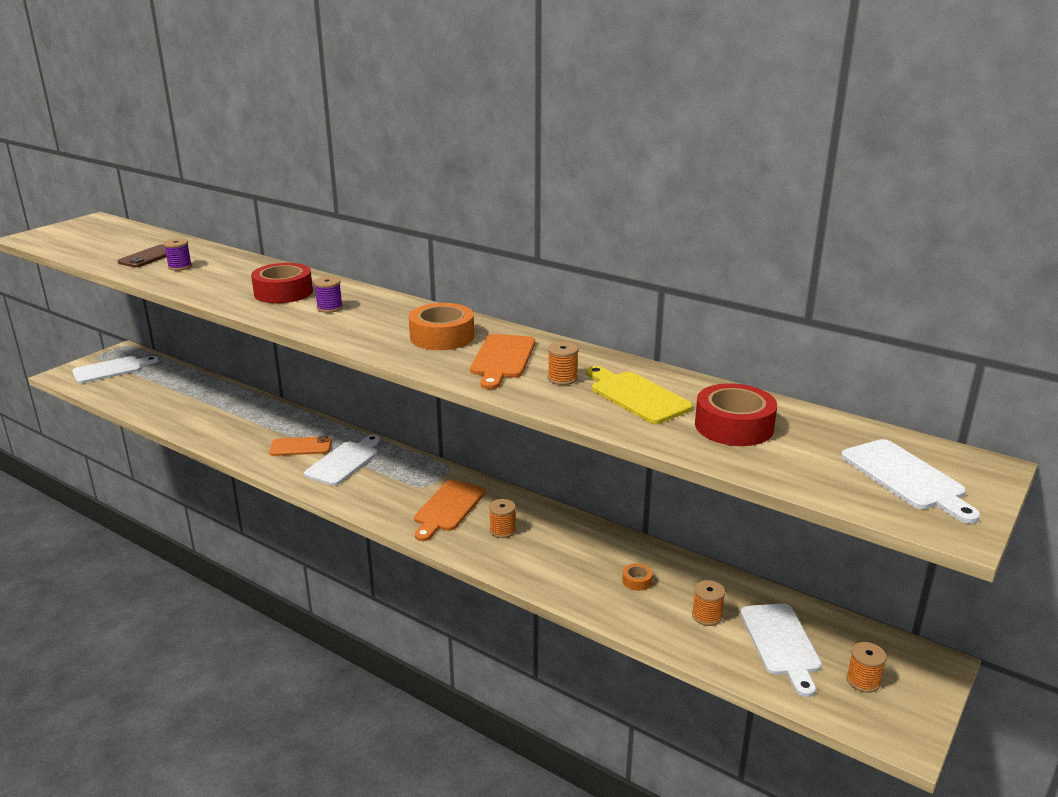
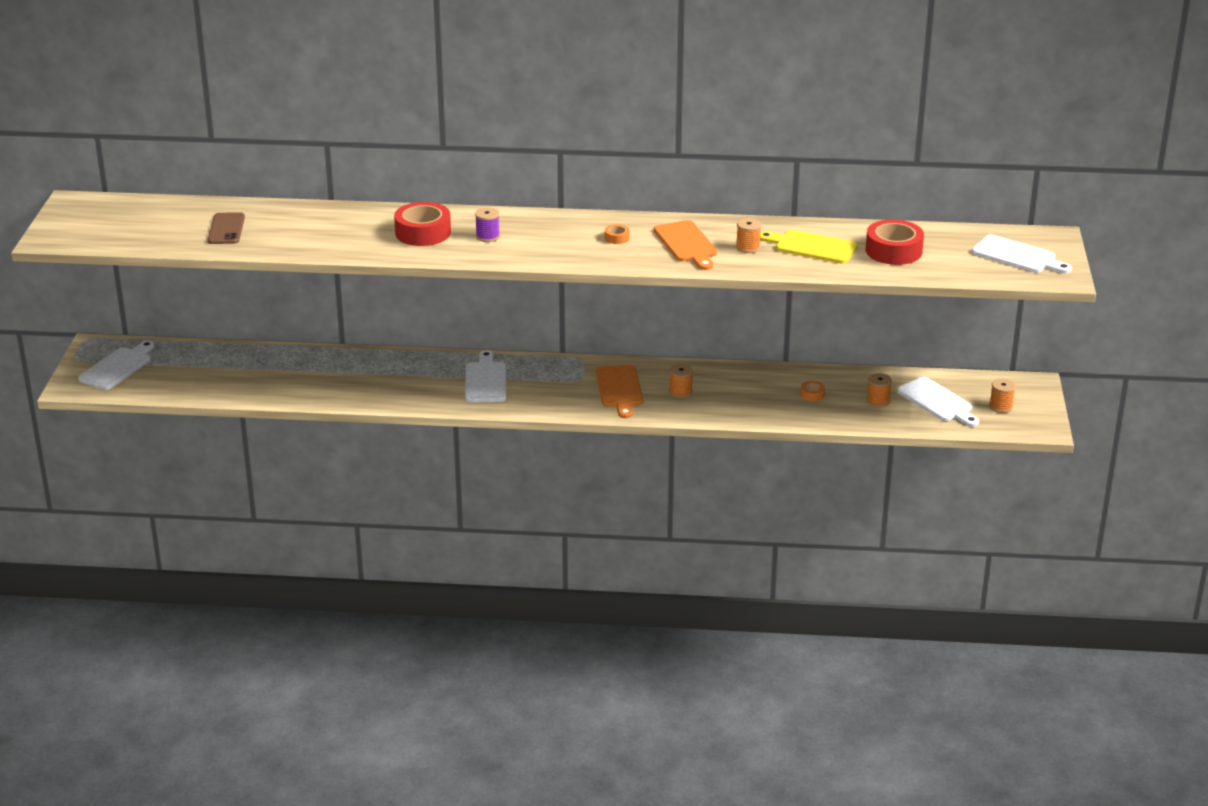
camera: 30 degrees left, 5 degrees up
purple spool [163,238,192,271] -> none
orange phone [269,436,332,456] -> none
orange tape [409,303,474,350] -> orange tape [605,224,630,244], size x0.44

